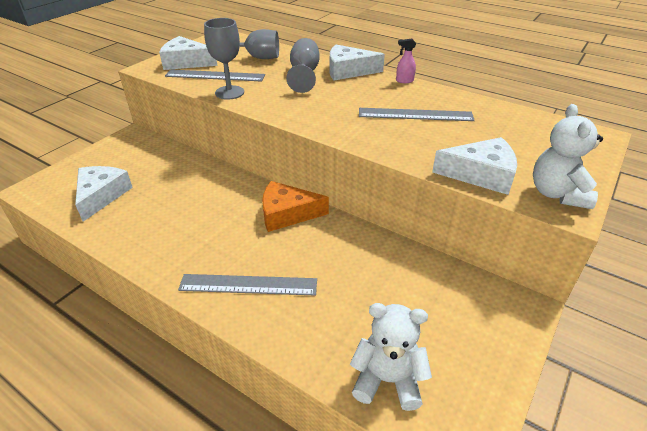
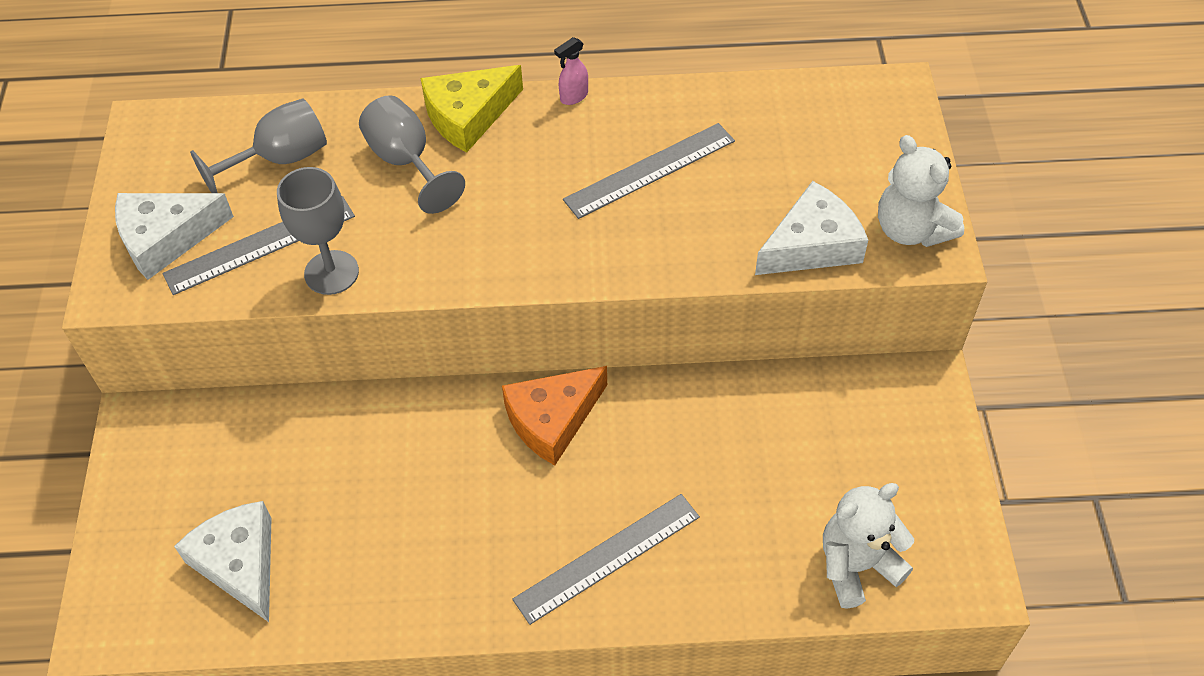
camera: 35 degrees left, 15 degrees up
white cheese [329,44,385,80] -> yellow cheese [421,65,523,153]

